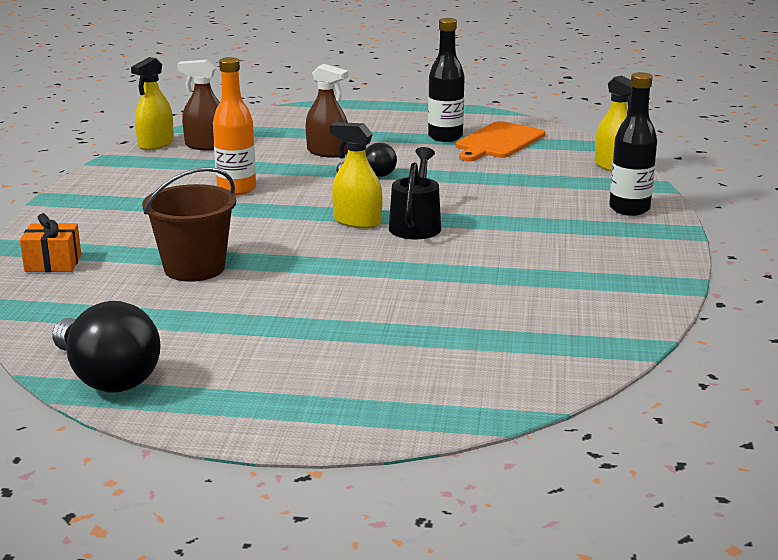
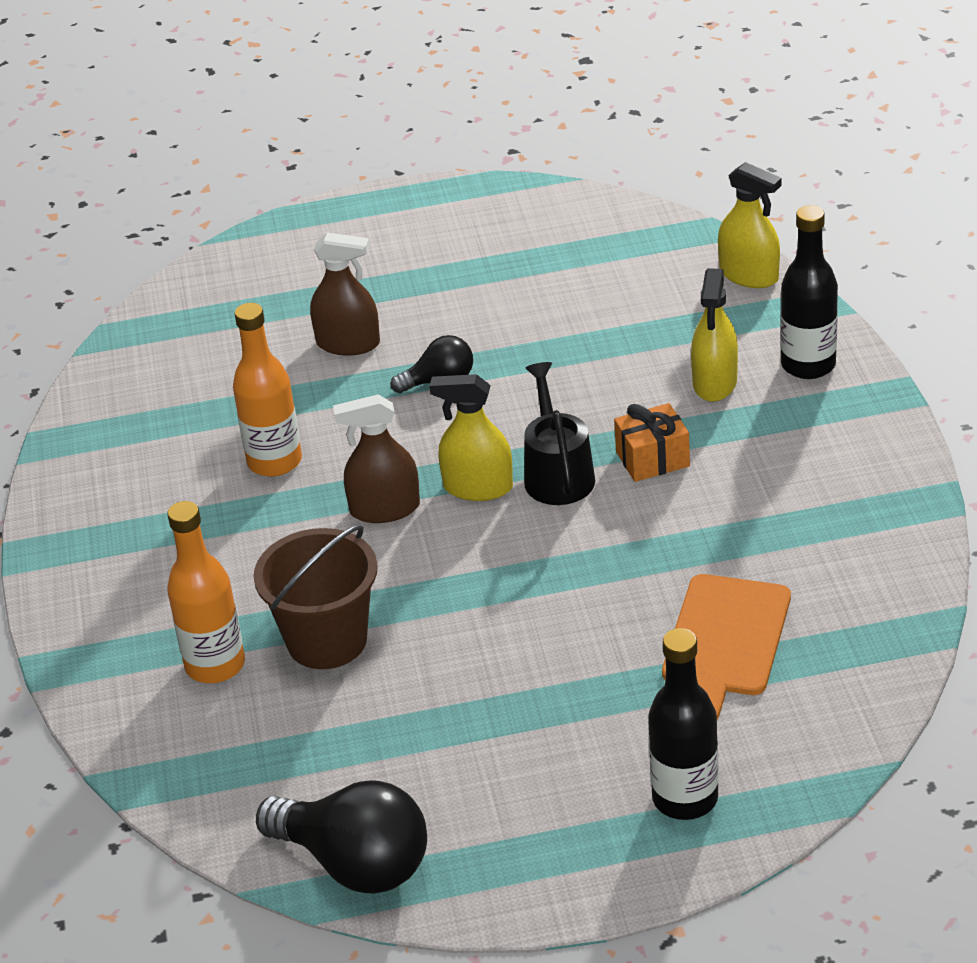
camera: 15 degrees left, 15 degrees up
orange gift [20,213,81,272] -> orange gift moved to [614,403,690,482]
yellow spray bottle [131,57,174,150] -> yellow spray bottle moved to [691,268,738,402]
brown spray bottle [177,60,220,150] -> brown spray bottle moved to [333,394,420,523]
black bottle [428,18,465,142] -> black bottle moved to [648,628,719,820]
orange cutting board [455,121,545,161] -> orange cutting board moved to [662,574,791,719]
none -> orange bottle [167,501,245,683]

